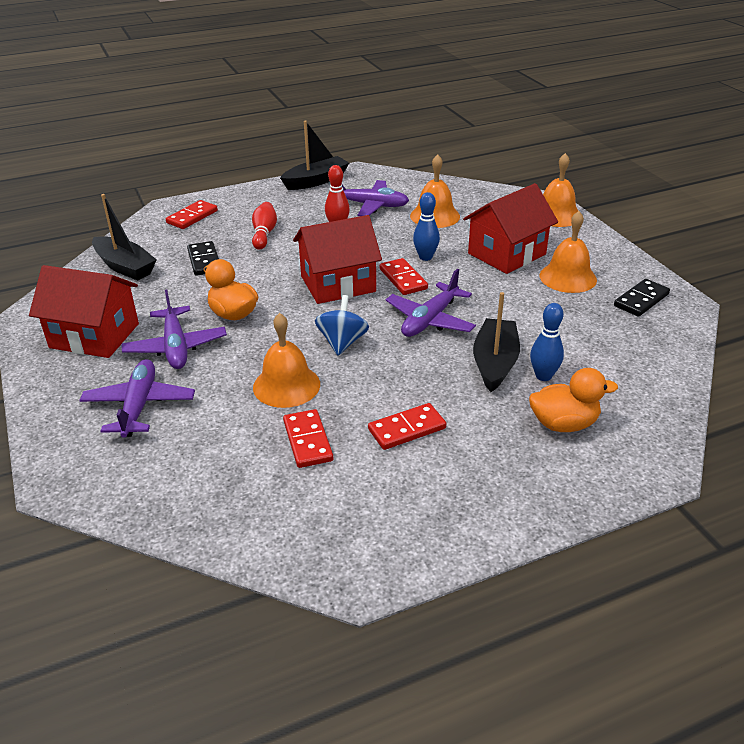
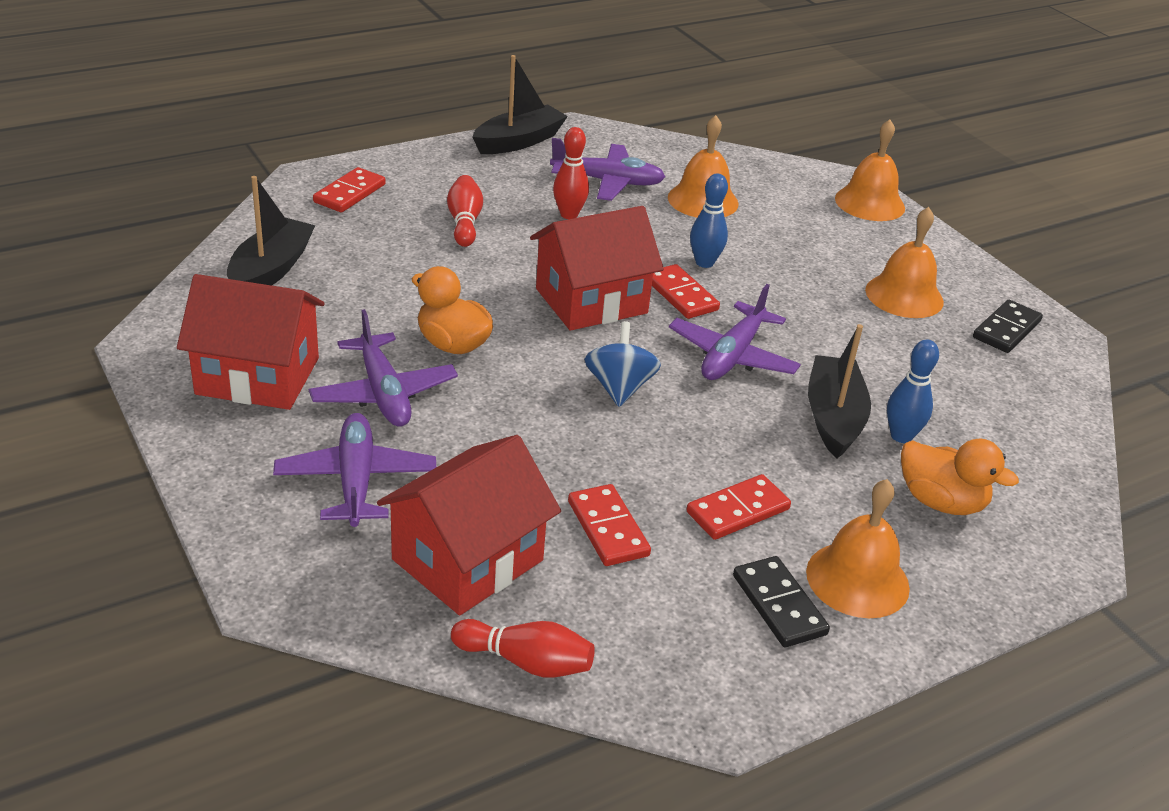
camera: 10 degrees left, 0 degrees up
black boat [92,194,157,281] -> black boat turned 105 degrees counterclockwise [227,176,315,286]
black domino [187,241,219,276] -> black domino moved to [733,556,830,647]
orange bell [253,313,320,408] -> orange bell moved to [806,479,910,618]
red house [463,183,558,274] -> red house moved to [377,435,561,615]
orange duck [529,368,618,432] -> orange duck turned 45 degrees clockwise [901,439,1019,515]
none -> red bowling pin [451,619,595,678]

